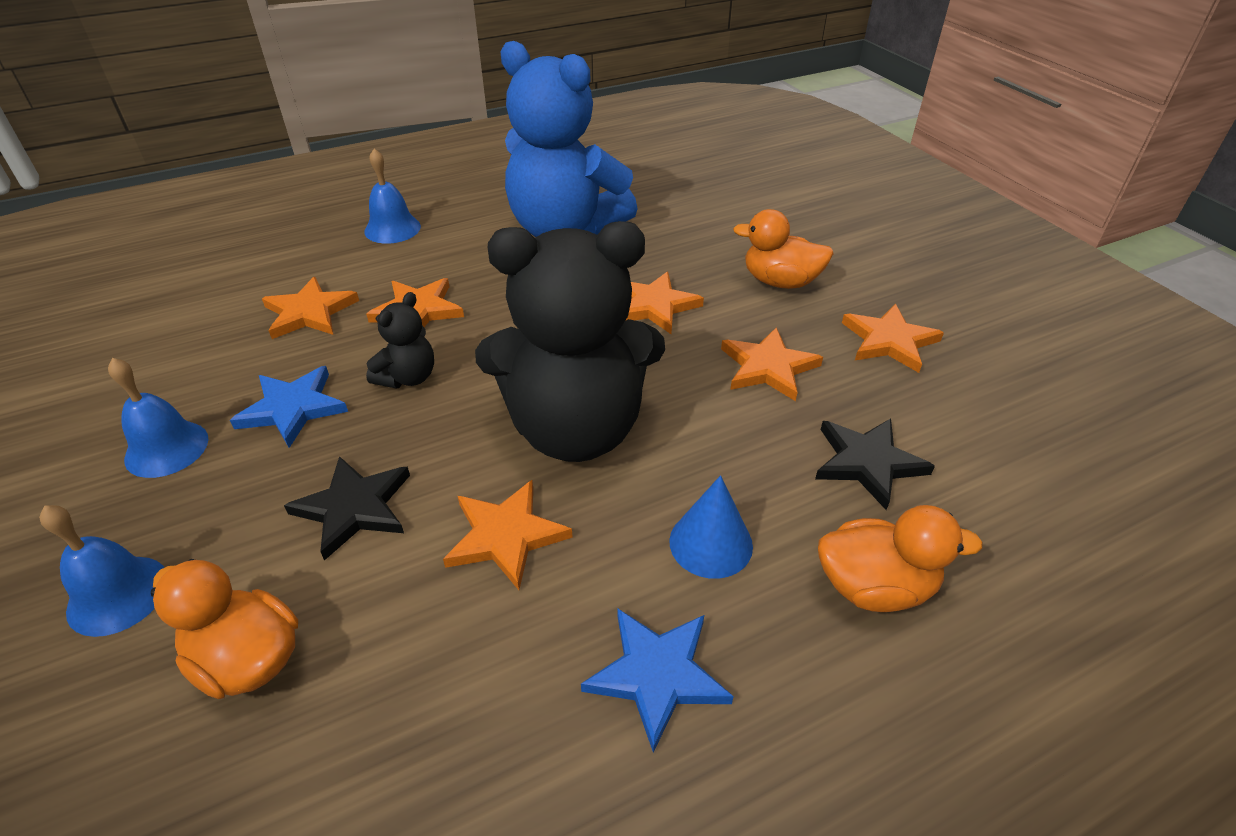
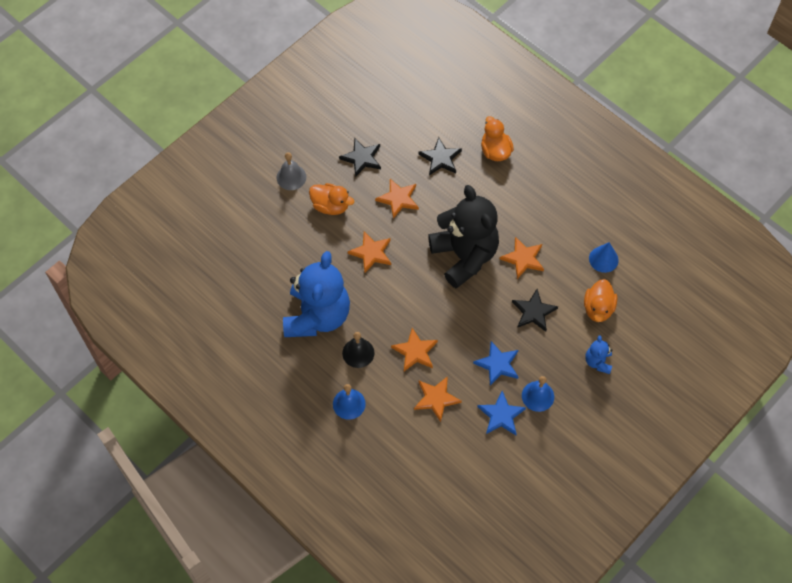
camera: 110 degrees left, 20 degrees up
blue bell [39,505,164,637] -> blue teddy bear [585,335,613,374]
black teddy bear [366,292,434,389] -> none
blue star [581,608,734,753] -> blue star moved to [478,391,526,435]
blue cone [669,475,753,579] -> blue cone moved to [589,242,619,273]
orange duck [733,209,834,289] -> orange duck turned 60 degrees counterclockwise [309,183,354,215]
orange star [842,304,944,373] -> black star [339,138,381,177]
none -> grey bell [276,152,306,190]
none -> black bell [342,332,374,368]

